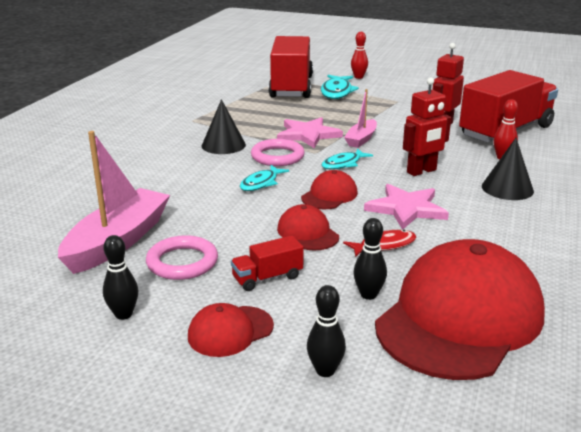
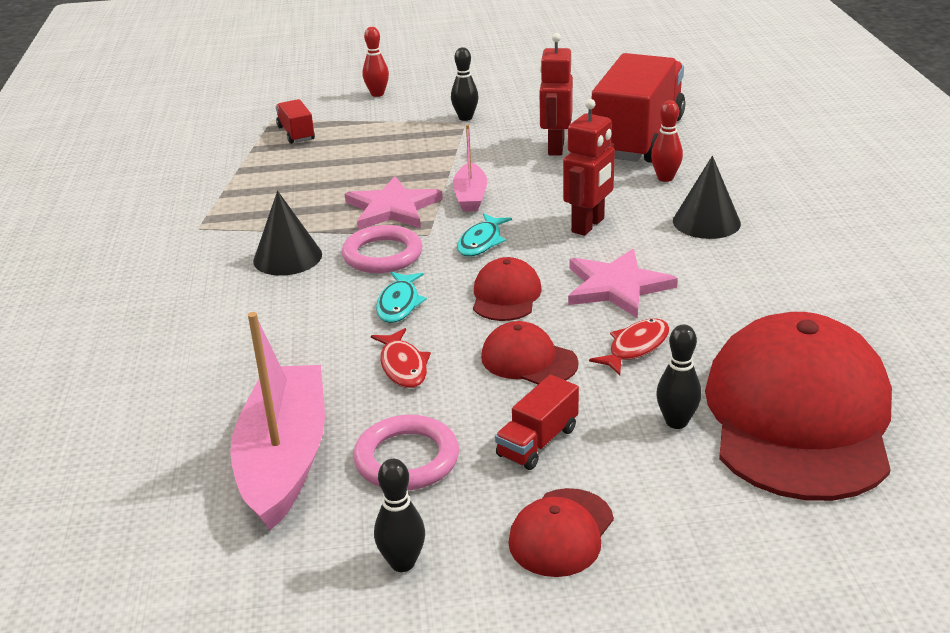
camera: 25 degrees left, 5 degrees up
red truck [269,36,313,98] -> red truck [276,99,315,144], size x0.42
black bowling pin [307,285,346,377] -> black bowling pin moved to [451,47,479,121]
turquoise fish [321,75,359,99] -> none
none -> red fish [371,328,431,388]

